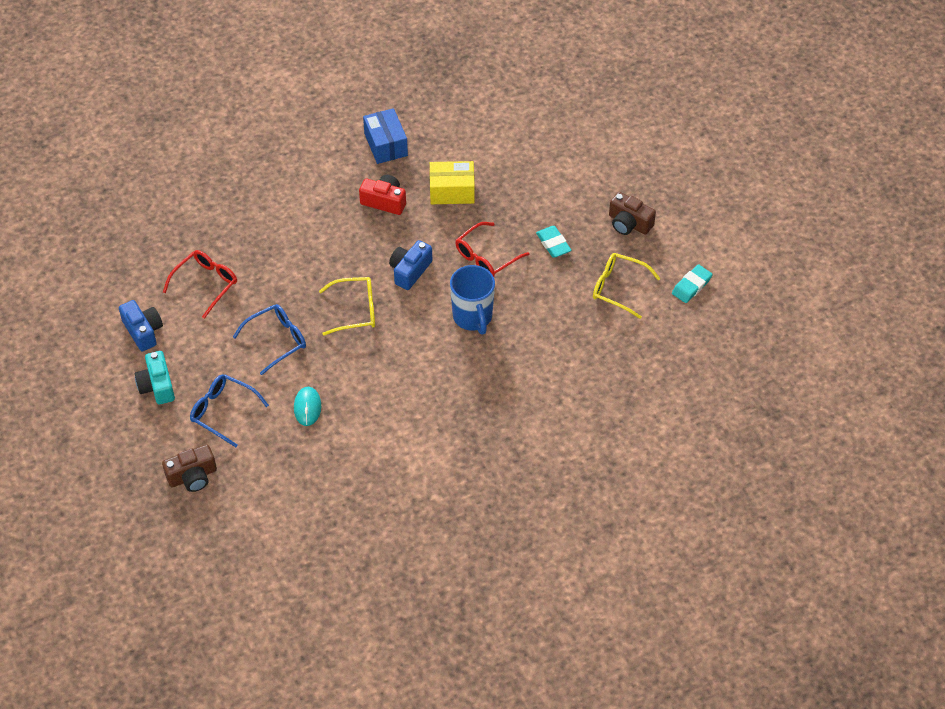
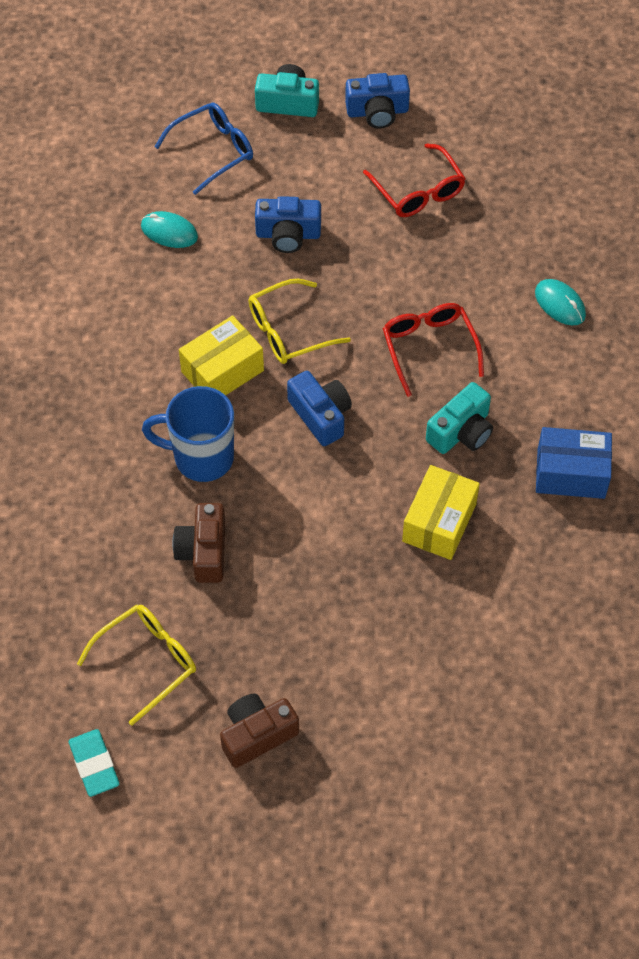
camera: 115 degrees right, 5 degrees up
brown camera [162,445,217,492] -> brown camera moved to [172,503,225,583]
blue glasses [233,304,306,375] -> blue camera [255,196,321,253]
yellow glasses [319,277,375,336] -> yellow glasses turned 45 degrees clockwise [248,279,351,364]
red camera [359,175,406,215] -> turquoise camera [426,382,493,454]
red glasses [455,222,529,277] -> red glasses moved to [382,303,484,397]
turquoise eraser [536,226,572,258] -> none
none -> yellow box [179,315,264,395]
none -> turquoise mouse [535,279,586,325]

